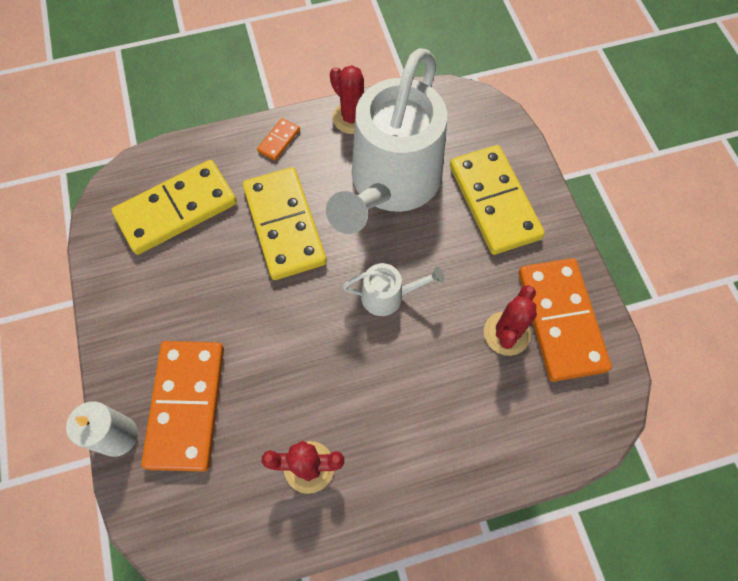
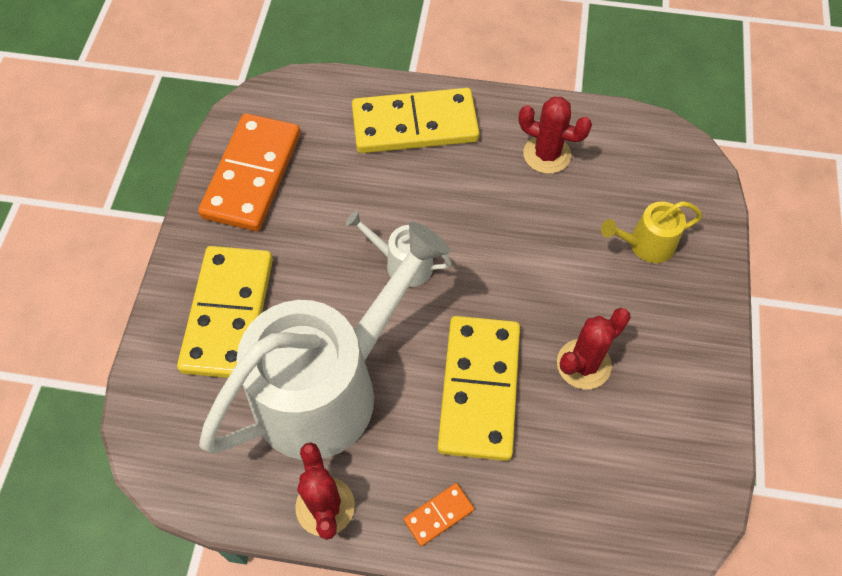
camera: 155 degrees left, 5 degrees down
white candle [66,401,138,457] -> none
yellow domino [112,160,237,255] -> yellow domino moved to [352,88,480,153]
orange domino [141,341,224,472] -> yellow watering can [601,201,702,263]
red cactus [484,285,537,356] -> red cactus moved to [557,308,631,389]

